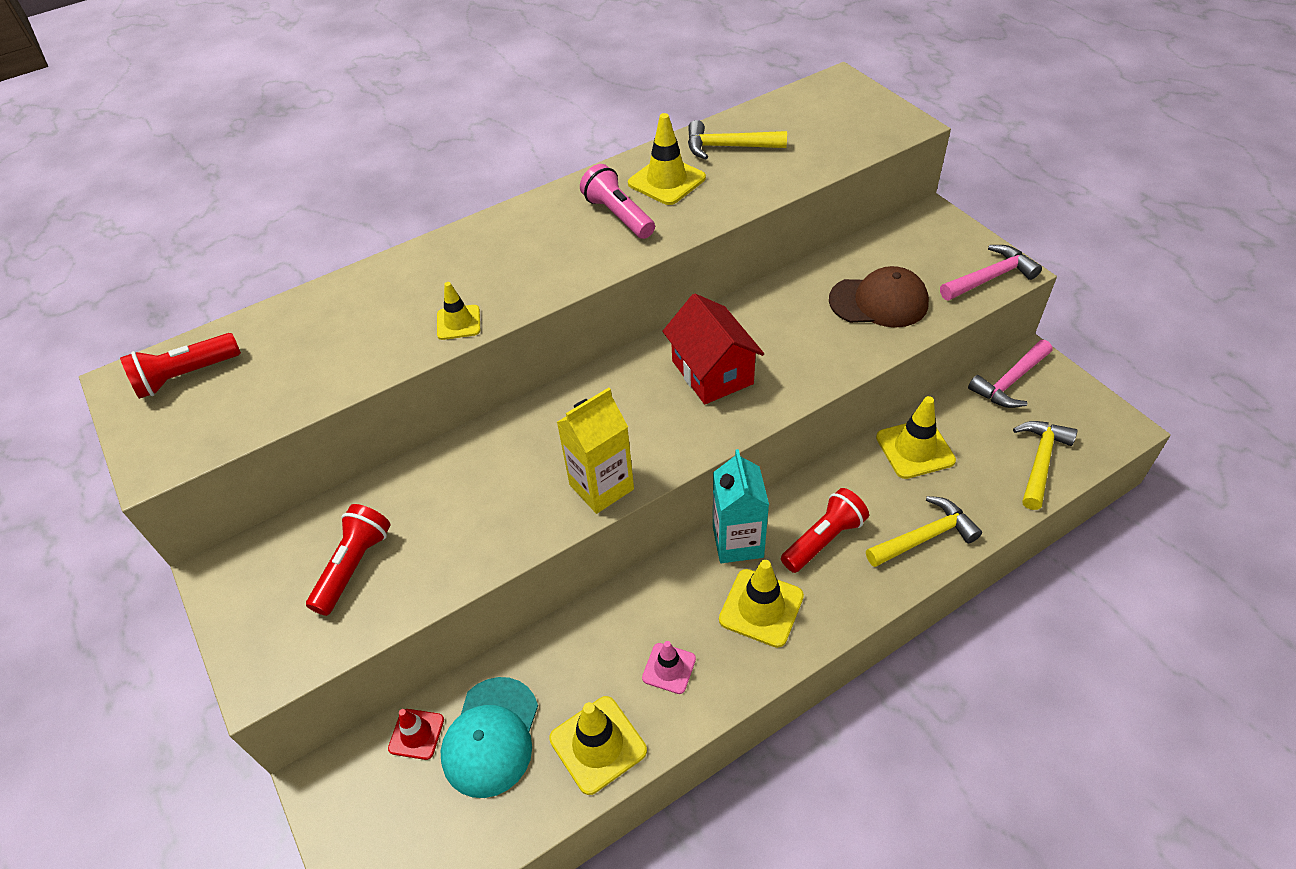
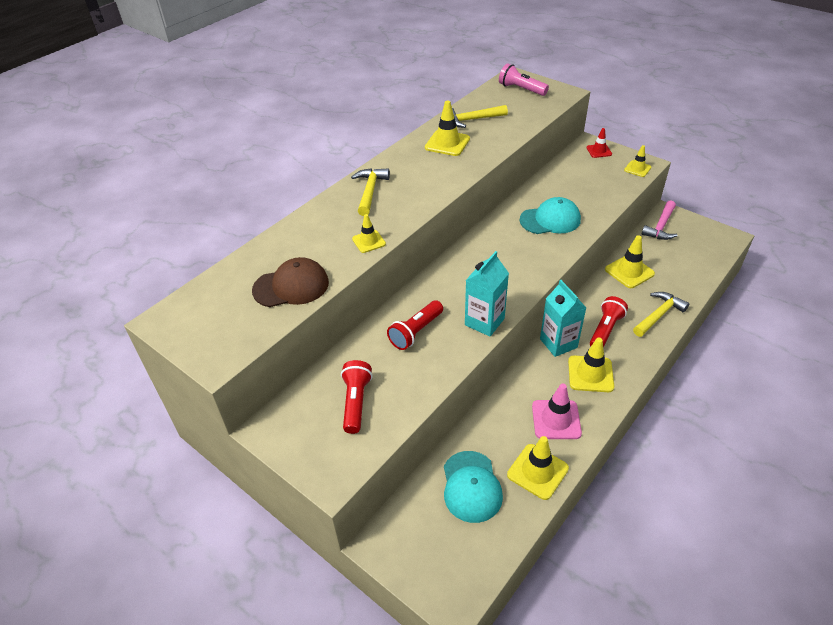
camera: 20 degrees left, 5 degrees down
red flashlight [120,333,241,399] -> red flashlight moved to [387,300,443,350]
red traffic cone [388,709,444,760] -> red traffic cone moved to [587,128,612,158]
yellow carton [557,388,634,514] -> turquoise carton [465,251,509,337]
pink flashlight [580,164,655,239] -> pink flashlight moved to [499,63,549,96]
pink traffic cone [642,641,696,694] -> pink traffic cone [532,384,582,439], size x1.62
red house [662,293,764,404] -> none
brown cap [829,266,929,328] -> brown cap moved to [252,257,329,307]
pink hammer [940,245,1042,300] -> yellow traffic cone [624,145,651,177]
yellow hammer [1013,421,1077,510] -> yellow hammer moved to [351,168,390,216]
none -> turquoise cap [519,197,581,234]

